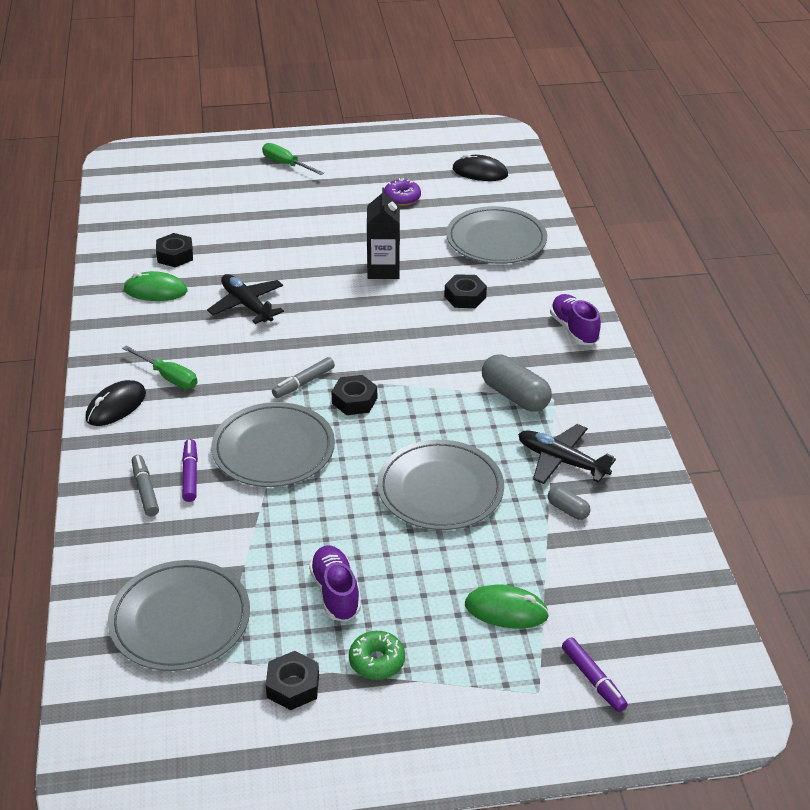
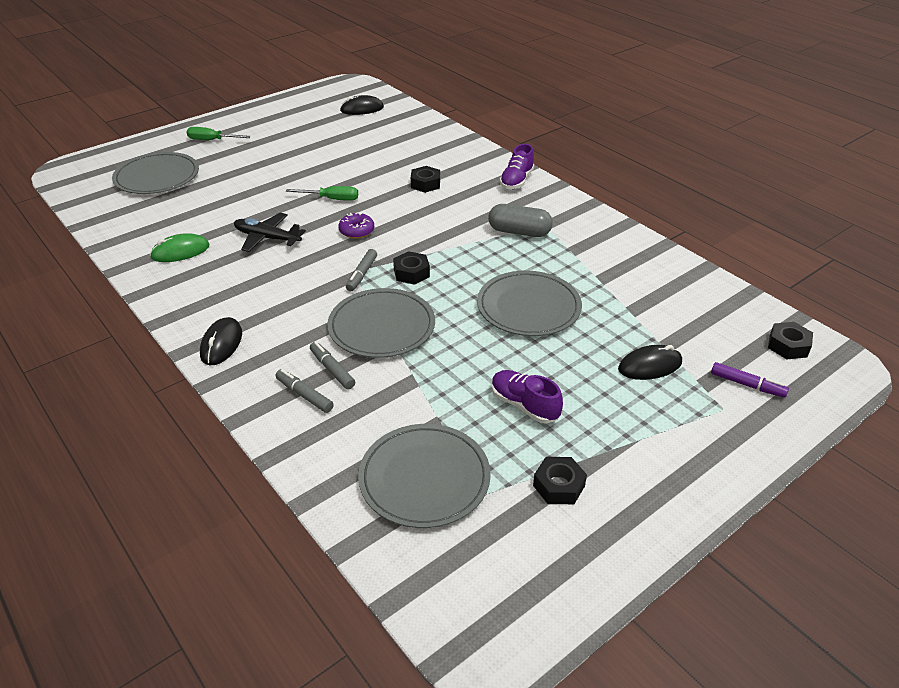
camera: 30 degrees left, 0 degrees up
green screwdriver [122,345,198,389] -> green screwdriver moved to [286,186,358,201]
black nut [156,233,193,267] -> black nut moved to [768,322,813,359]
purple marker [182,439,198,502] -> grey marker [310,342,355,389]
green donut [349,631,405,680] -> none
black carton [367,188,400,279] -> none
purple donut [384,178,421,206] -> purple donut moved to [338,212,374,239]
grey plate [446,206,547,264] -> grey plate moved to [112,152,199,194]
green mouse [465,585,549,629] -> black mouse [618,345,682,380]
black plane [518,424,616,484] -> none
grey capsule [548,486,591,520] -> none
purple shoe [550,294,601,345] -> purple shoe turned 105 degrees counterclockwise [500,144,534,189]

